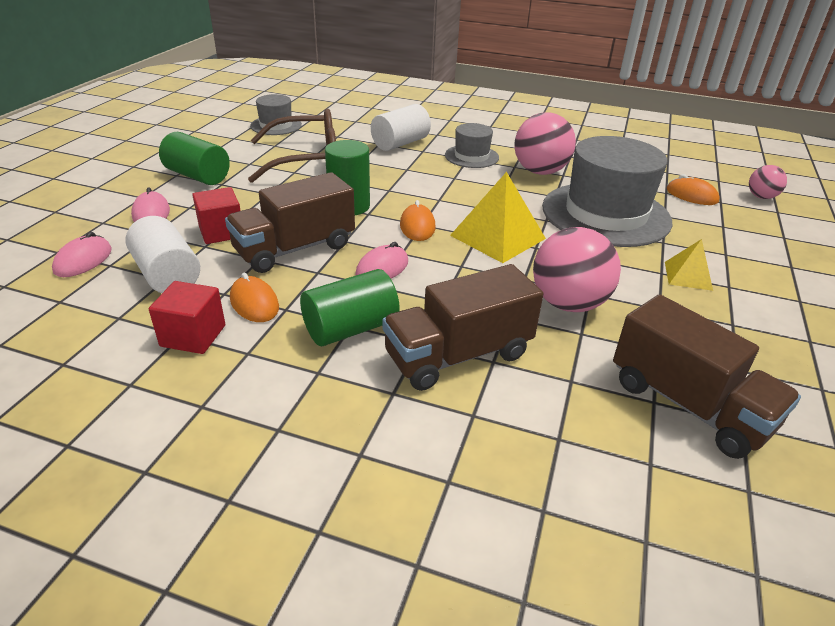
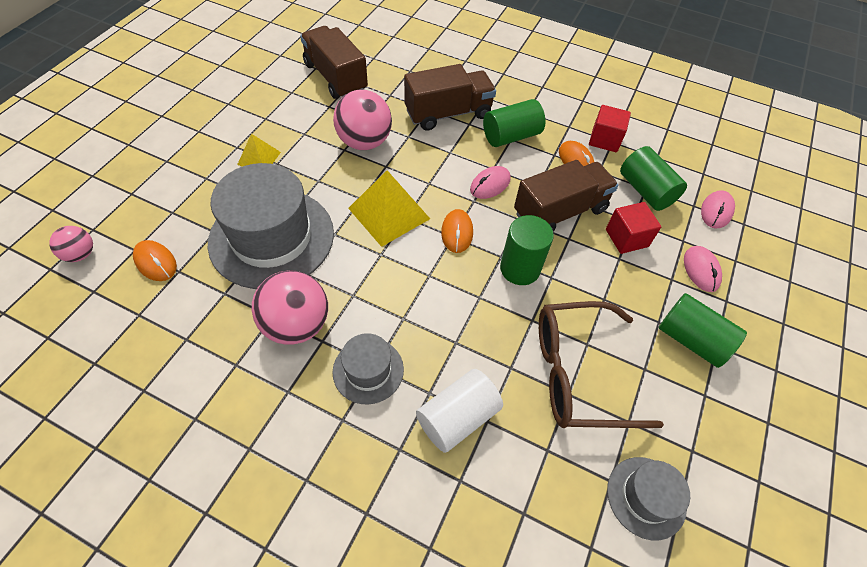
camera: 175 degrees left, 20 degrees up
white cylinder [126,216,200,293] -> green cylinder [620,146,687,211]

